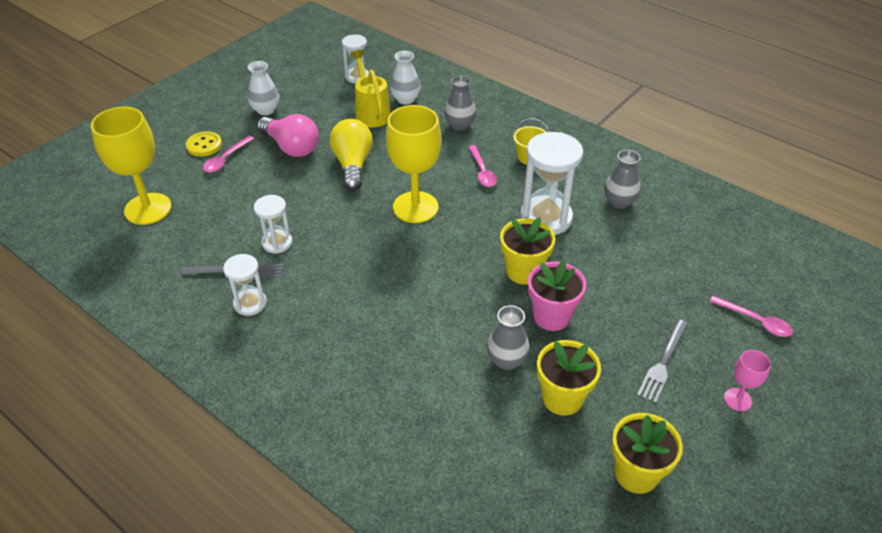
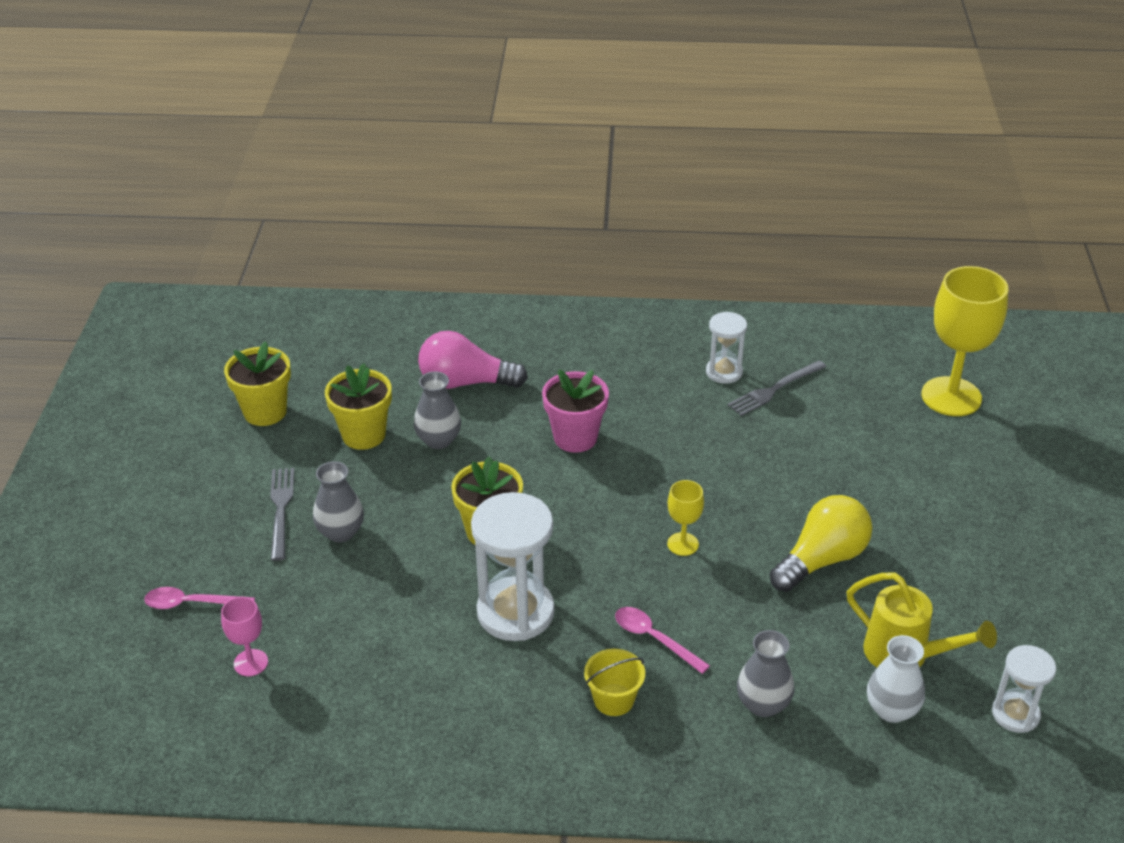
camera: 145 degrees right, 5 degrees down
yellow button [186,131,222,157] -> none
pink spoon [203,136,254,173] -> none
white vase [248,61,279,115] -> none
white hourglass [254,195,293,254] -> none
pink light bulb [257,114,319,157] -> pink light bulb moved to [418,331,528,389]
yellow light bulb [330,119,373,191] -> yellow light bulb turned 90 degrees counterclockwise [770,495,872,592]
yellow goblet [386,105,441,223] -> yellow goblet [667,480,704,556], size x0.48
pink flower pot [528,260,586,331] -> pink flower pot moved to [542,370,609,453]
grey vase [604,150,641,209] -> grey vase moved to [313,461,364,543]
pink goblet [724,350,771,411] -> pink goblet moved to [221,597,268,676]

